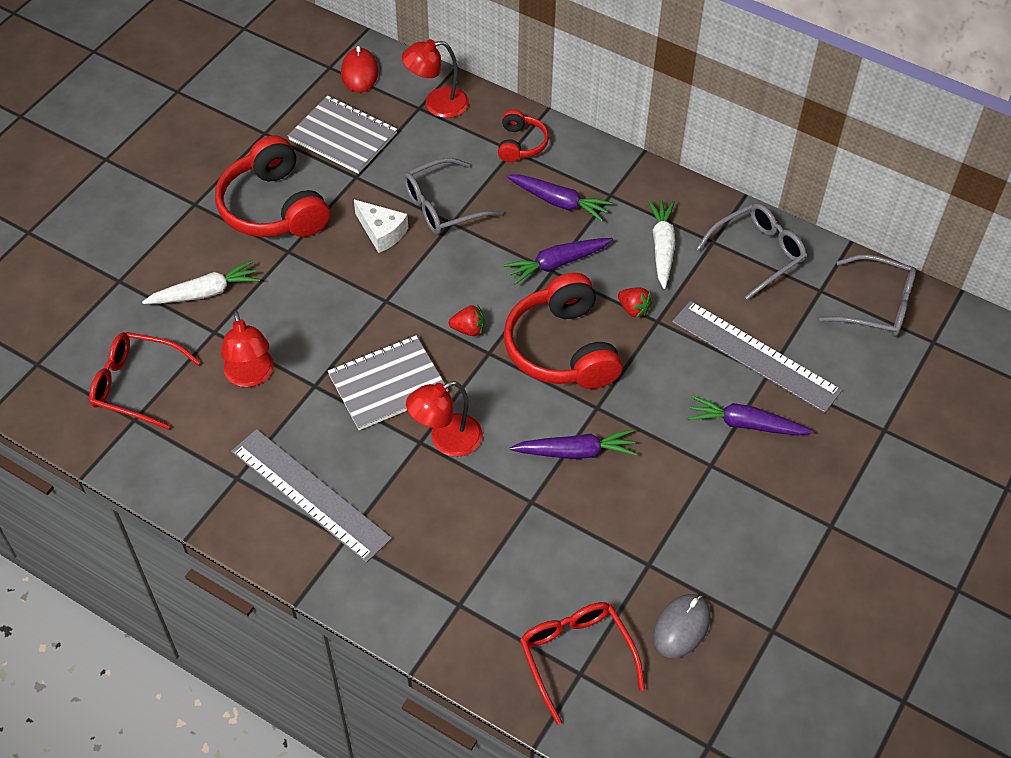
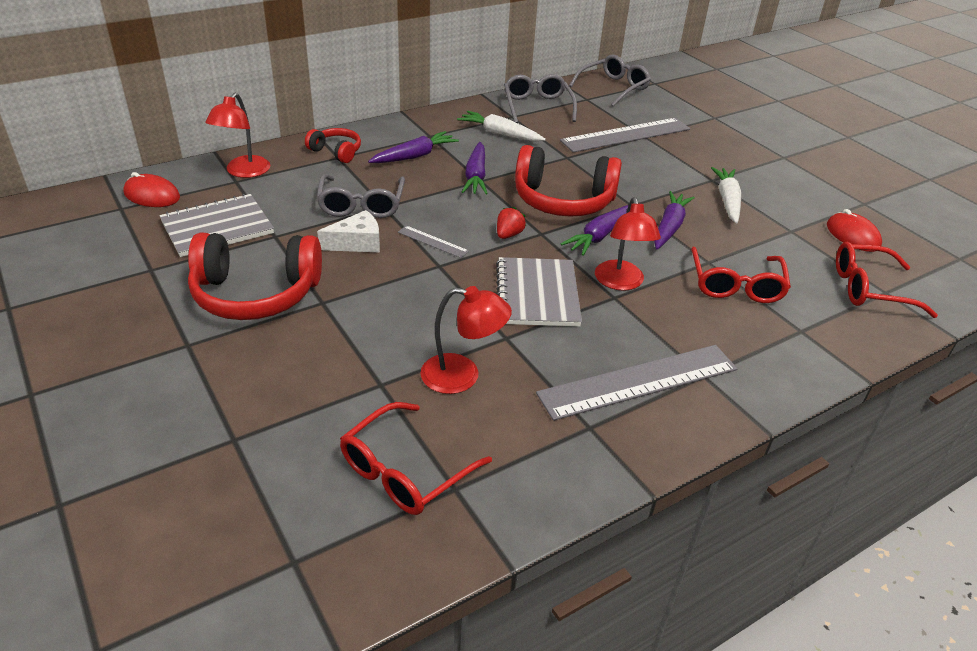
camera: 65 degrees left, 15 degrees down
white carrot [142,260,260,304] -> white carrot moved to [711,167,741,223]
red strawberry [618,287,652,318] -> none
grey mouse [653,594,711,658] -> red mouse [827,209,882,252]
purple carrot [688,396,813,436] -> purple carrot moved to [561,205,629,256]
none -> grey ruler [398,226,469,258]
none -> red glasses [691,247,791,303]

